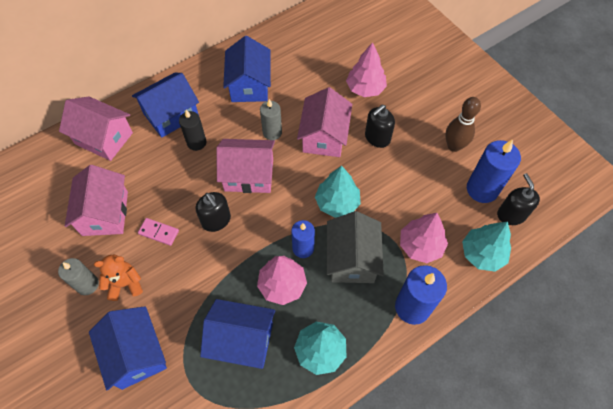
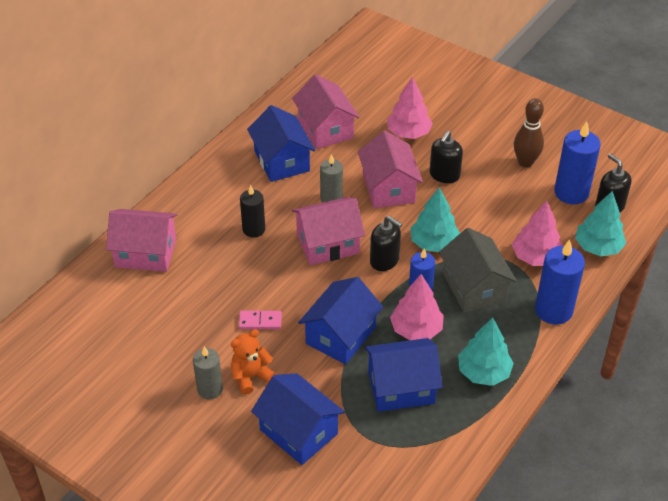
camera: 20 degrees left, 15 degrees down
pink house [65,165,128,236] -> pink house moved to [292,74,360,149]
blue house [132,73,199,138] -> blue house moved to [298,277,383,365]
black soap dispenser [196,192,231,232] -> black soap dispenser moved to [370,216,402,271]

